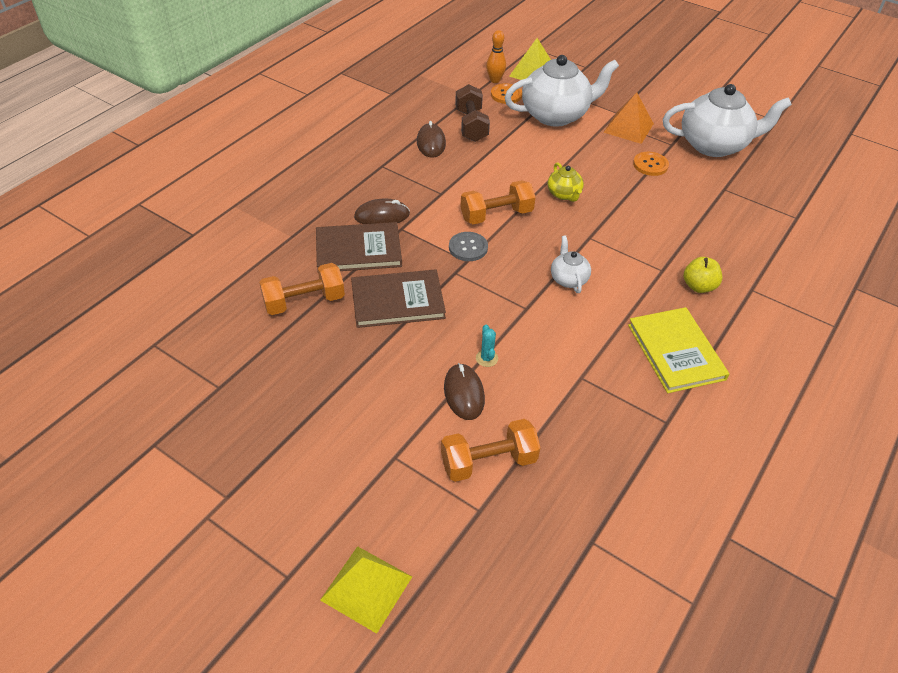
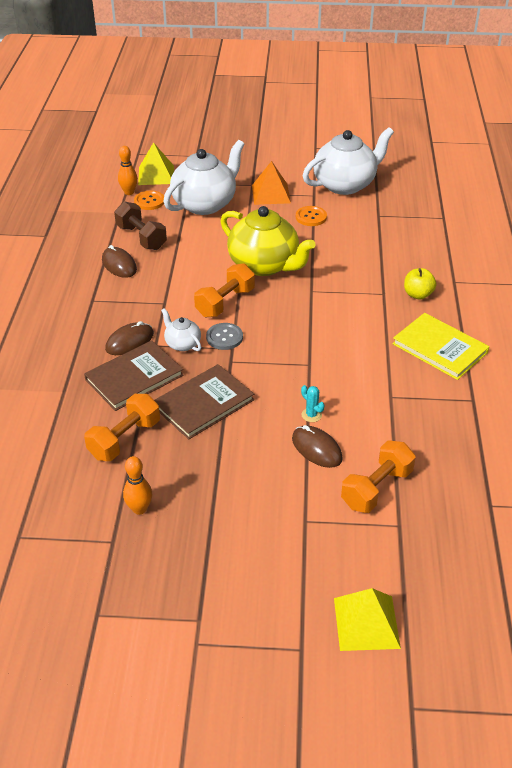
camera: 30 degrees left, 5 degrees down
yellow teapot [547,162,584,202] -> yellow teapot [220,206,316,276], size x2.15
white teapot [551,236,591,293] -> white teapot moved to [161,308,201,351]
none -> orange bowling pin [123,456,152,515]

